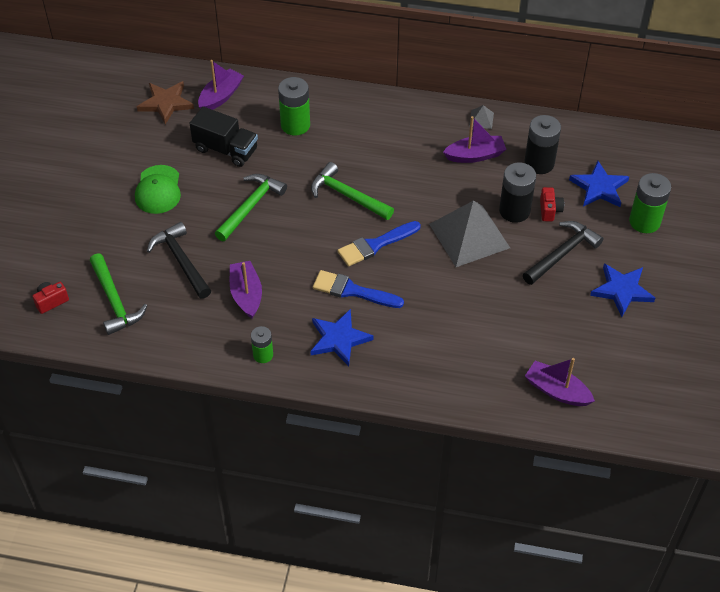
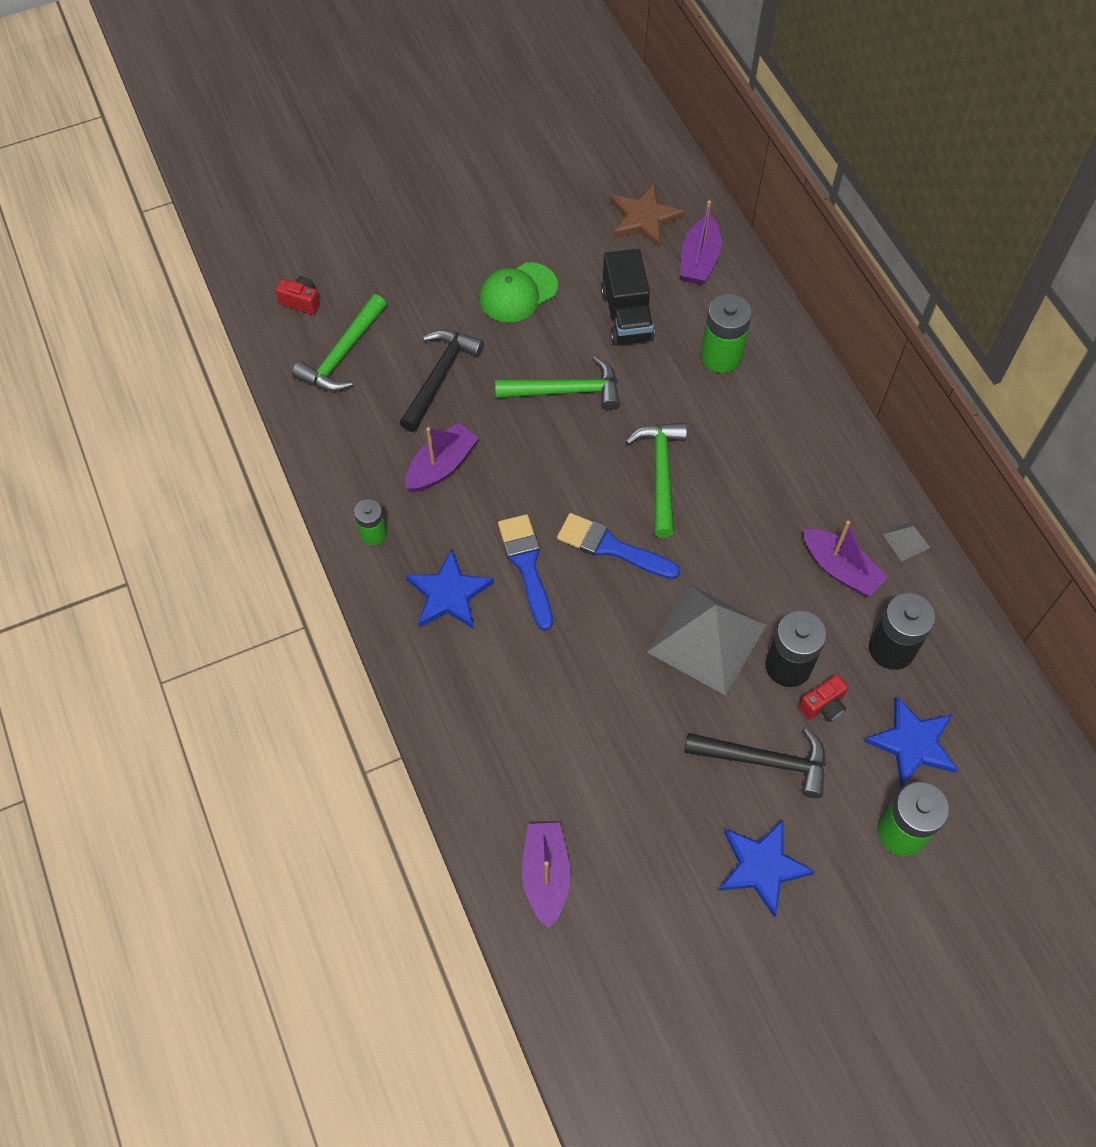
camera: 55 degrees right, 10 degrees up
purple boat [198,60,244,110] -> purple boat turned 105 degrees clockwise [680,200,722,285]

